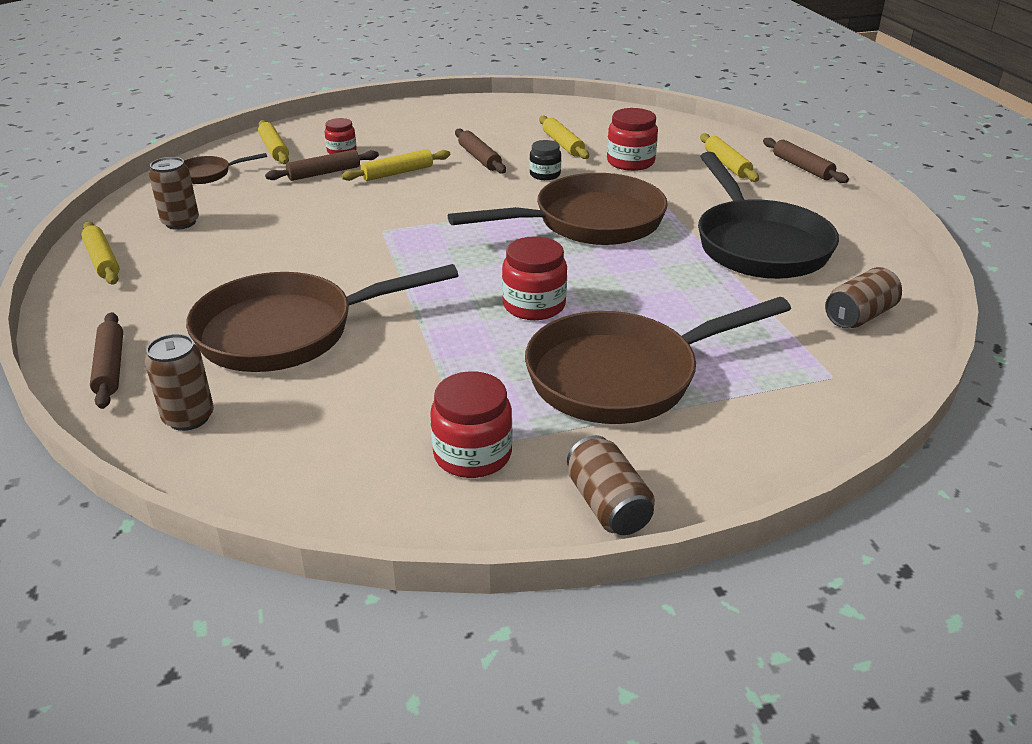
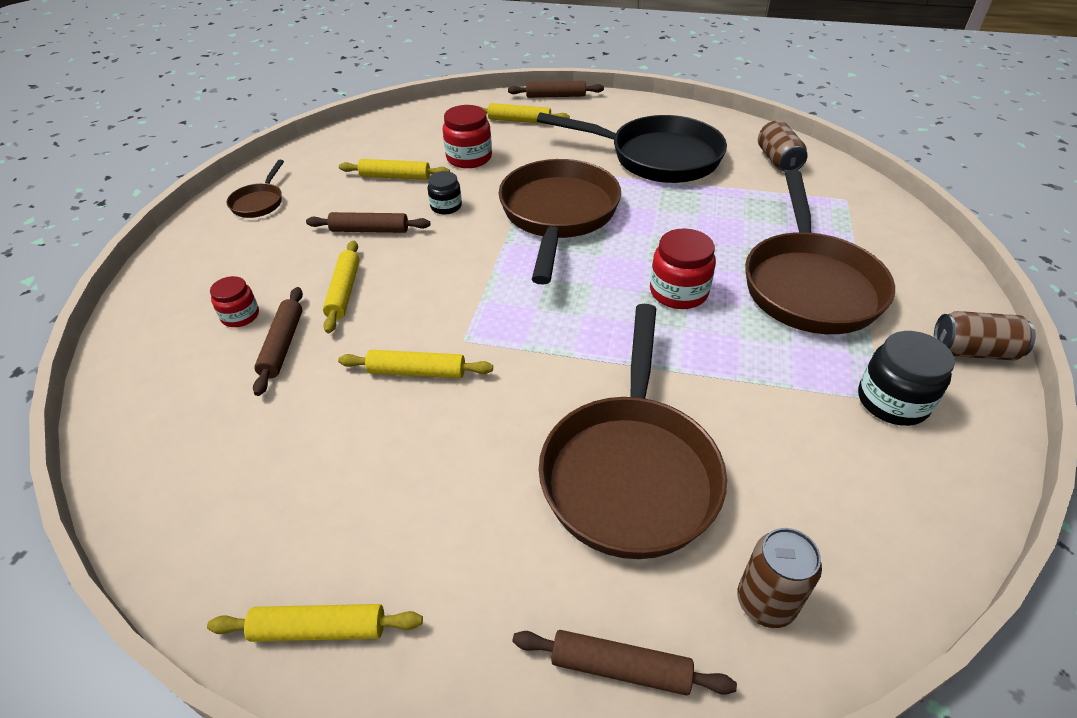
camera: 60 degrees left, 10 degrees up
brown can [149,157,199,230] -> none
brown pan [184,153,267,184] -> brown pan moved to [227,160,284,218]
yellow rolling pin [258,120,289,164] -> yellow rolling pin moved to [338,350,493,378]
red jar [430,371,512,478] -> black jar [858,331,955,426]

